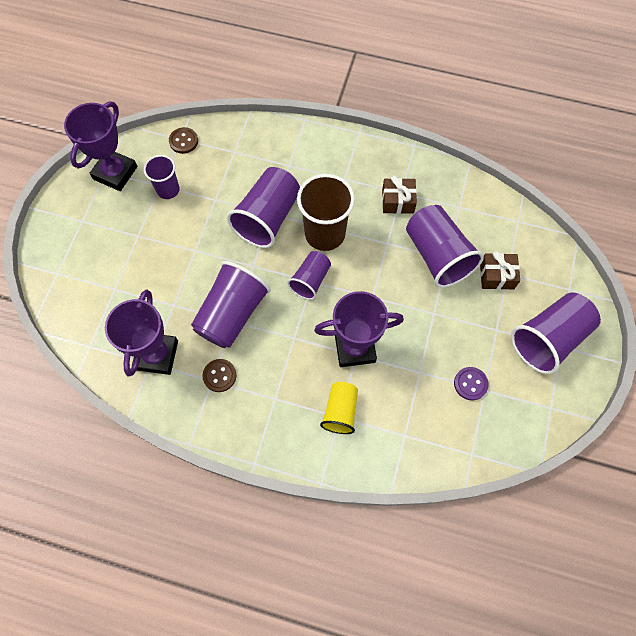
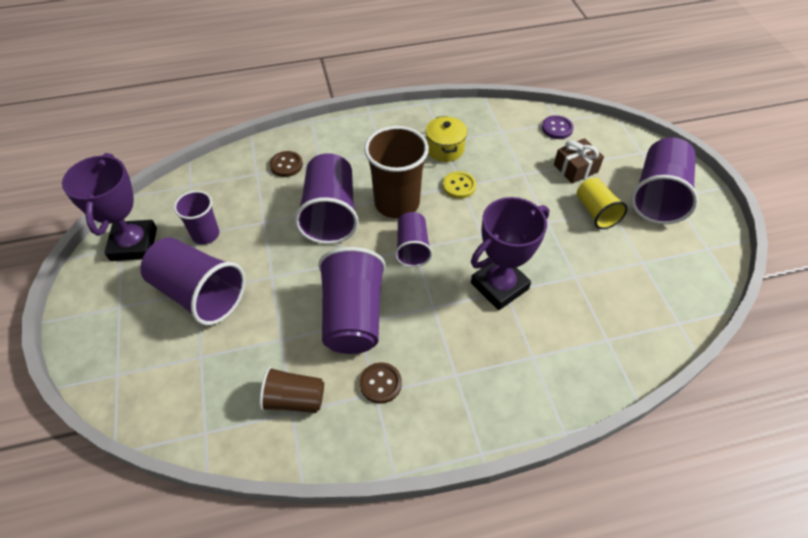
camera: 30 degrees left, 15 degrees down
purple trophy [105,290,178,377] -> brown cup [259,367,324,413]
brown button [169,127,198,154] -> brown button moved to [270,151,303,177]
yellow cup [320,382,358,434] -> yellow cup moved to [577,178,628,229]
brown gift [382,176,417,214] -> yellow pot [426,116,467,162]
purple cup [406,205,484,288] -> purple cup moved to [140,237,246,326]
purple button [454,367,489,400] -> purple button moved to [542,115,574,139]
none -> yellow button [443,171,476,199]

